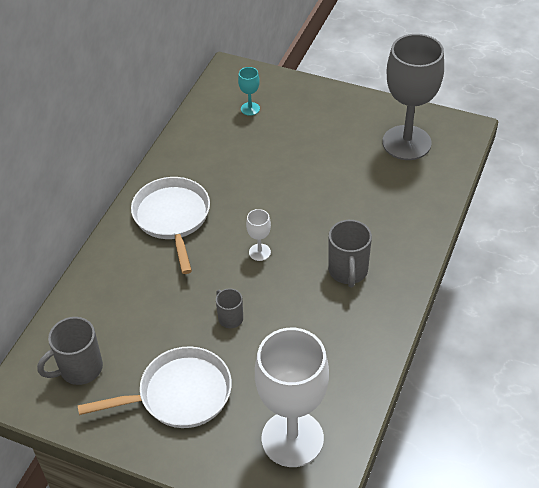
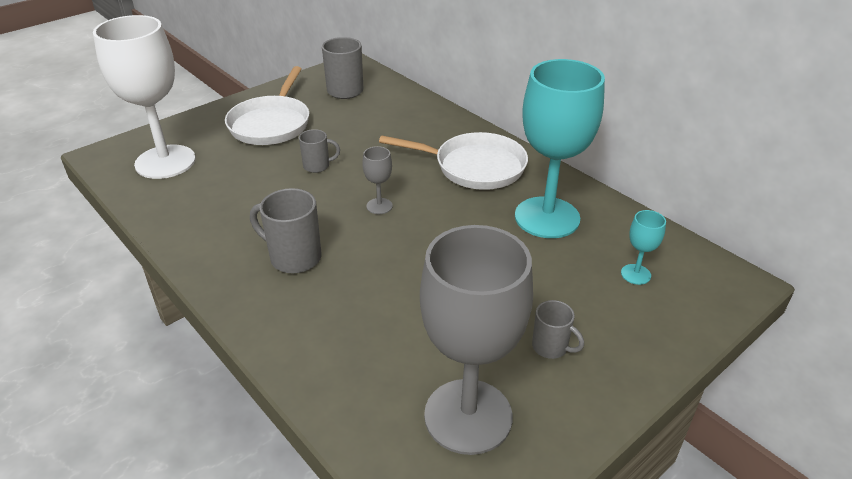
camera: 115 degrees right, 10 degrees down
white goblet [246,209,271,261] -> grey goblet [363,146,393,214]
none -> turquoise goblet [515,59,605,238]
none -> grey mug [532,300,584,359]

